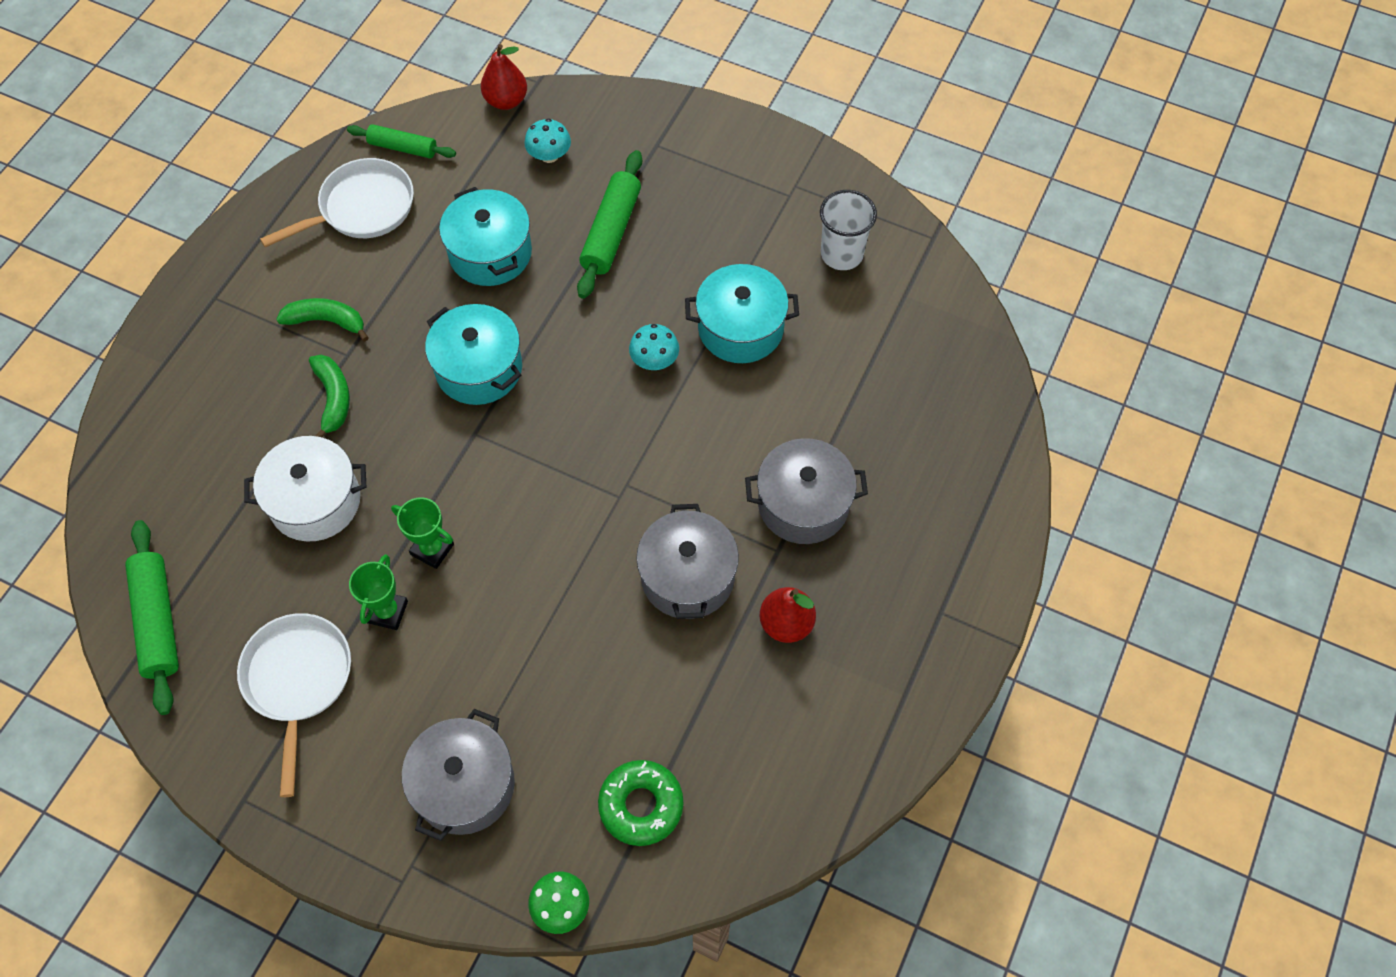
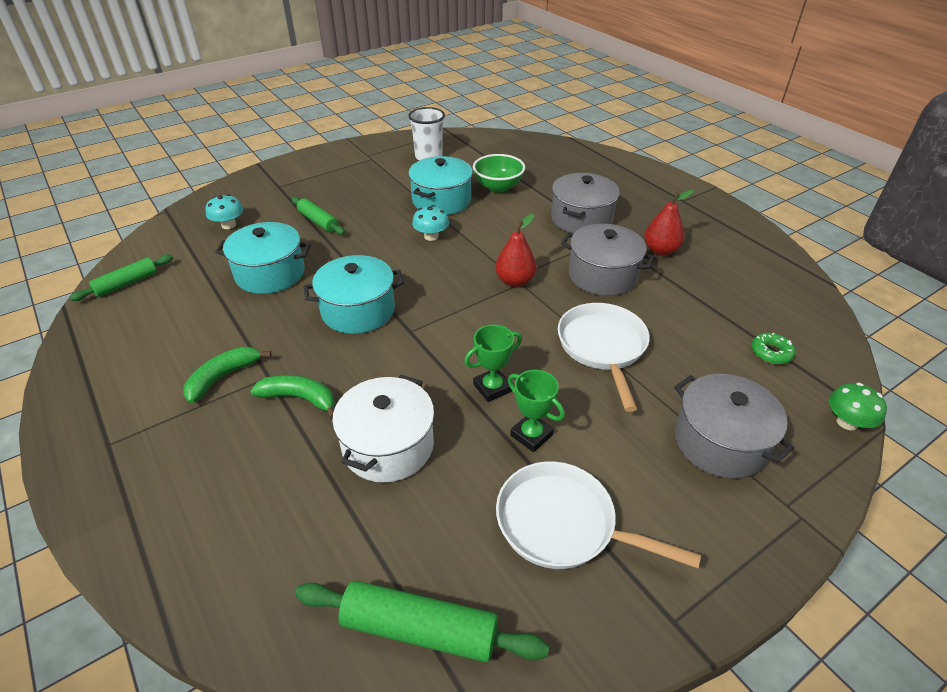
camera: 60 degrees left, 20 degrees down
white pan [260,158,414,247] -> white pan moved to [558,303,650,412]
red pear [481,44,527,110] -> red pear moved to [495,214,537,287]
green rolling pin [577,150,642,299] -> green rolling pin [291,197,345,235], size x0.65
green donut [598,760,683,846] -> green donut [751,333,795,364], size x0.61
none -> green bowl [473,154,525,193]

